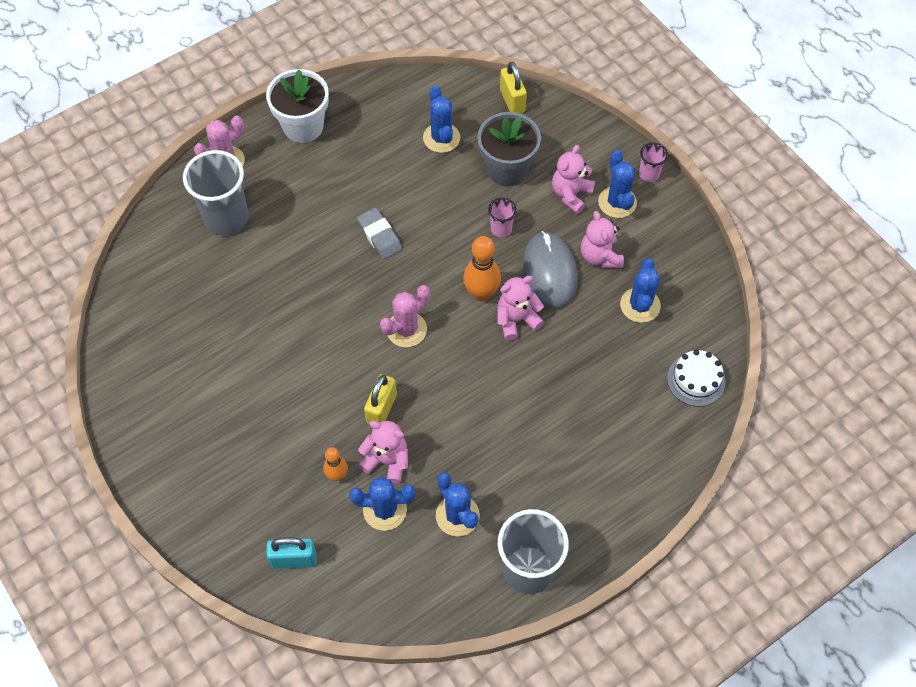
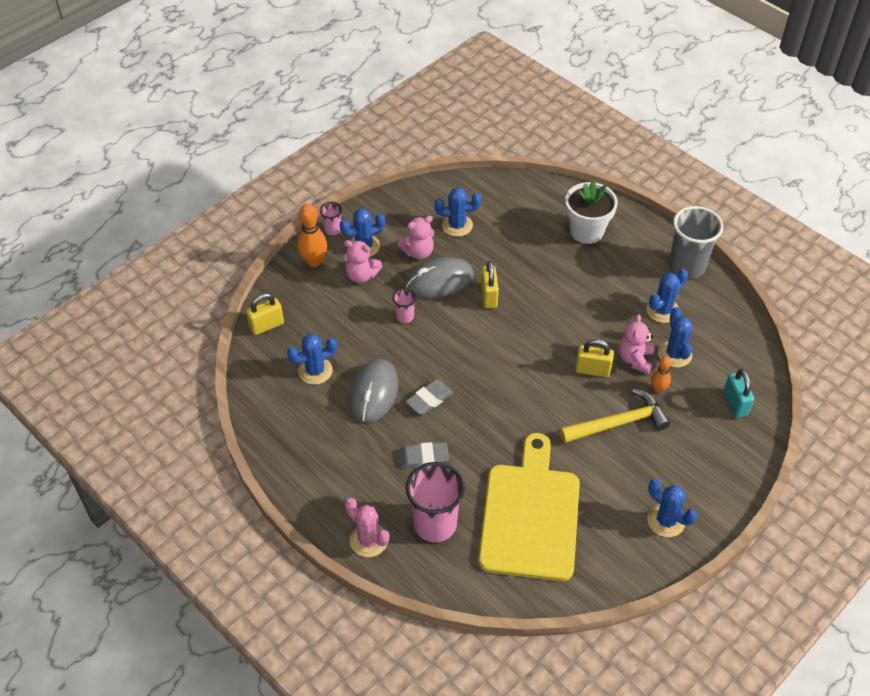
camera: 100 degrees left, 10 degrees down
grey cup [183,150,249,236] -> pink cup [405,462,465,542]
white flower pot [266,69,329,143] -> white flower pot moved to [565,181,618,244]
pink cactus [380,285,430,347] -> none
orange bowling pin [463,236,501,301] -> orange bowling pin moved to [297,204,327,267]
grey flower pot [477,112,541,186] -> none
pink teddy bear [497,276,544,340] -> yellow padlock [481,261,499,308]
white cake [667,350,725,407] -> none
none -> grey mouse [349,359,398,423]
none -> grey eraser [399,442,449,469]
none -> yellow cutting board [478,433,580,581]
none -> yellow hammer [560,389,670,443]
none -> blue cactus [647,479,697,537]

